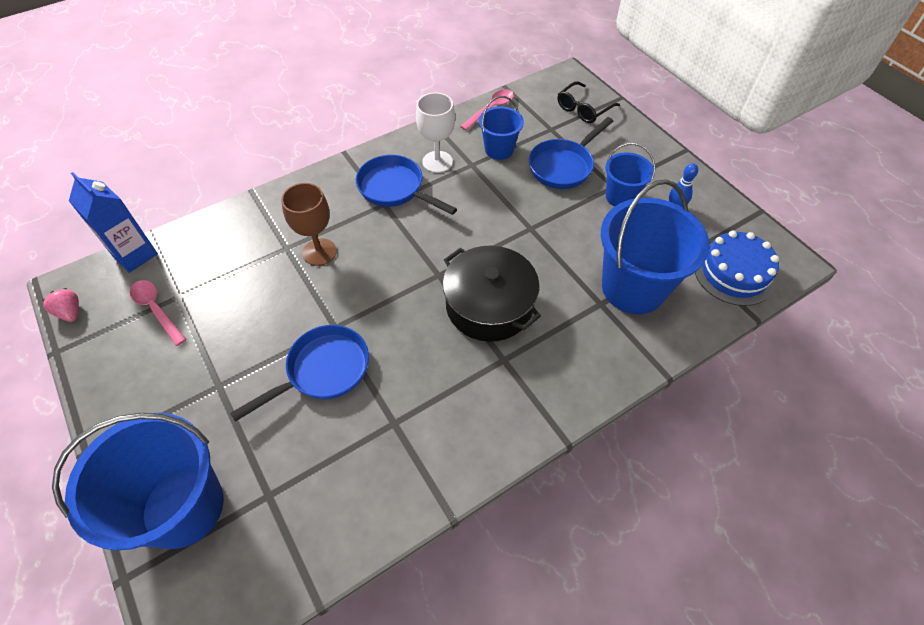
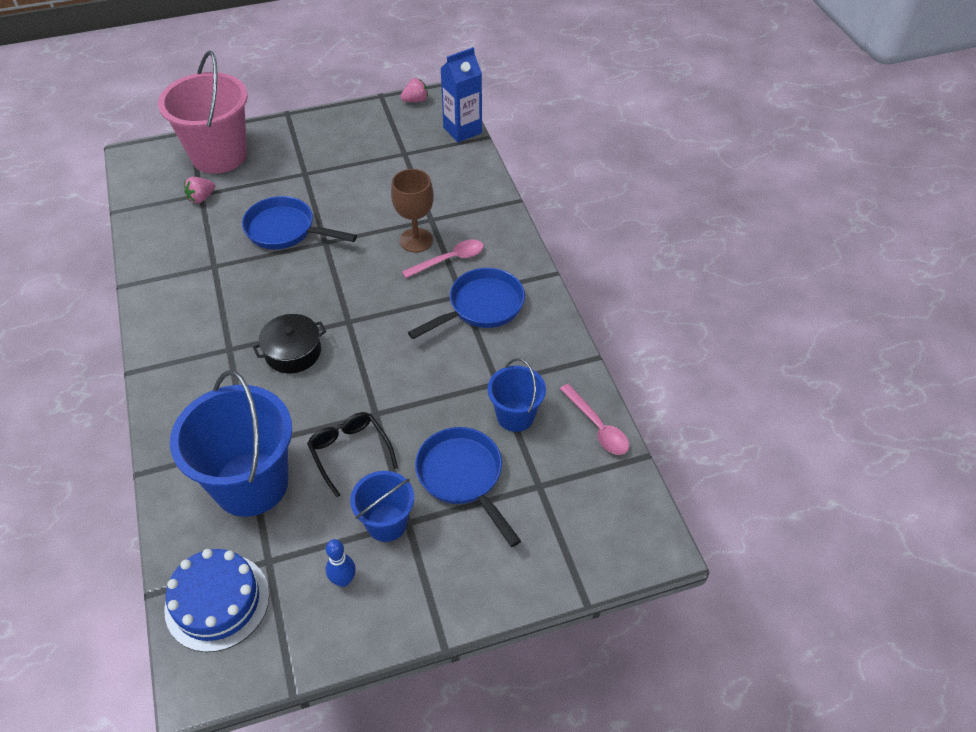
camera: 105 degrees right, 5 degrees down
blue bucket [52,413,224,551] -> pink bucket [158,51,248,174]
pink spoon [130,280,186,346] -> pink spoon moved to [402,239,484,278]
blue pan [230,325,369,422] -> blue pan turned 135 degrees clockwise [242,196,357,250]
white goblet [416,93,455,173] -> none
black pot [443,246,541,342] -> black pot [253,314,326,373], size x0.63
black glasses [557,81,620,123] -> black glasses moved to [307,412,398,497]
none -> pink strawberry [184,177,215,203]

